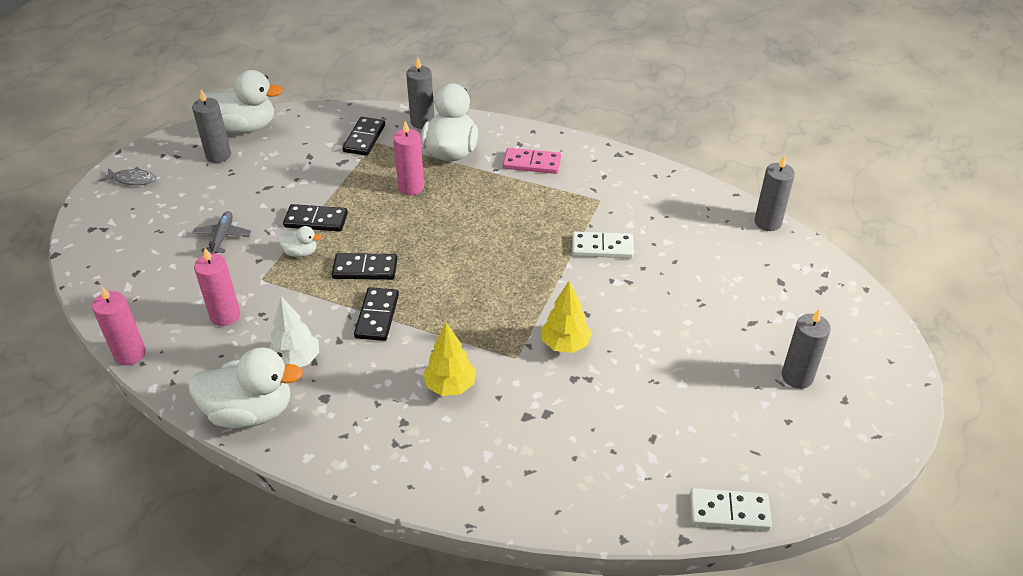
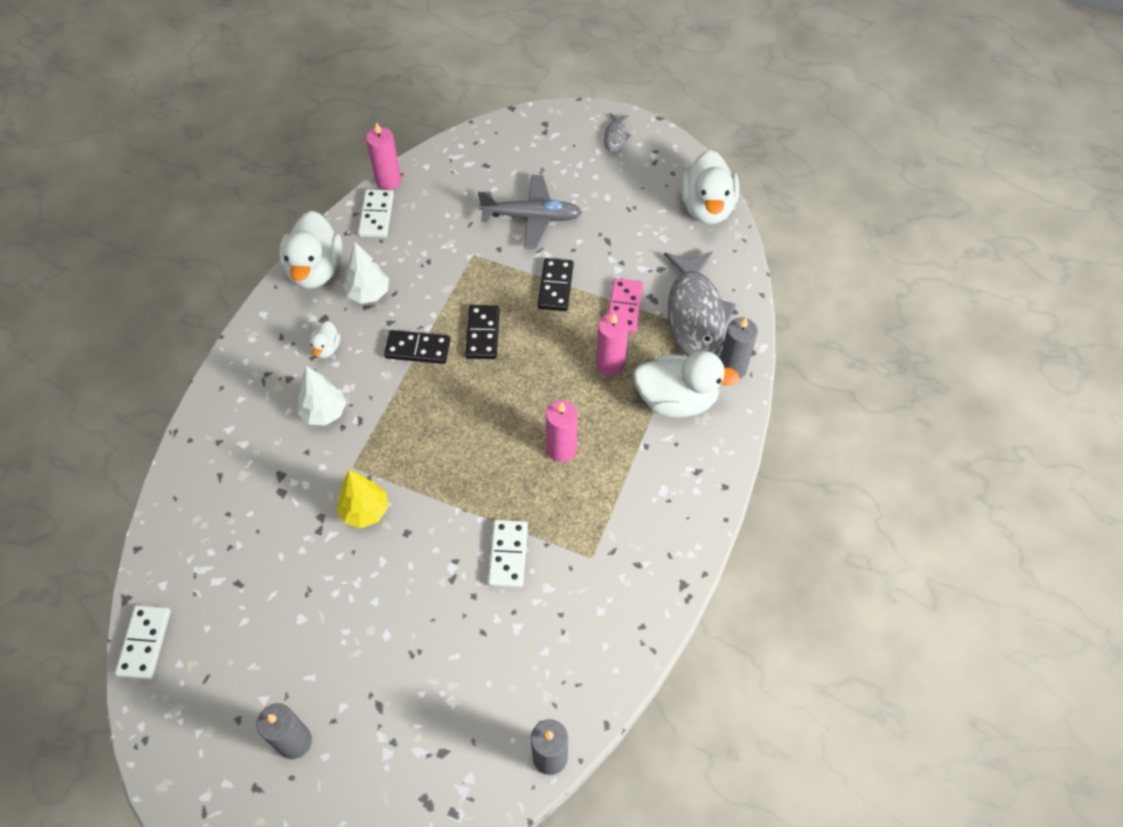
camera: 90 degrees right, 15 degrees up
grey candle [192,89,231,163] -> none
grey plane [193,211,251,254] -> grey plane [478,175,582,249], size x1.72
pink candle [194,248,240,326] -> pink candle moved to [546,400,578,462]
white duck [278,226,321,257] -> white duck moved to [310,321,340,358]
black domino [342,117,385,156] -> grey fish [664,251,736,356]
yellow tree [423,323,476,396] -> white tree [298,366,346,426]
pink domino [503,148,561,174] -> pink domino moved to [608,278,643,333]
none -> white domino [358,189,394,238]

